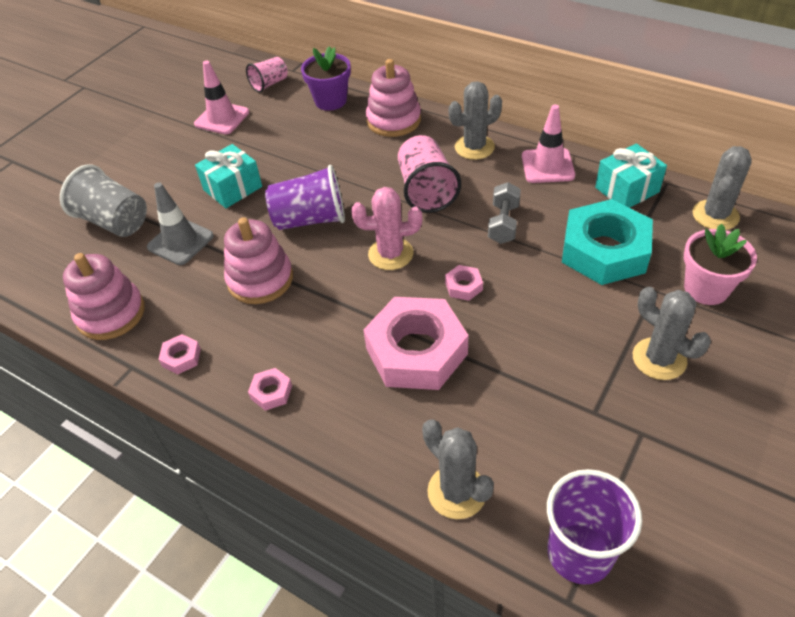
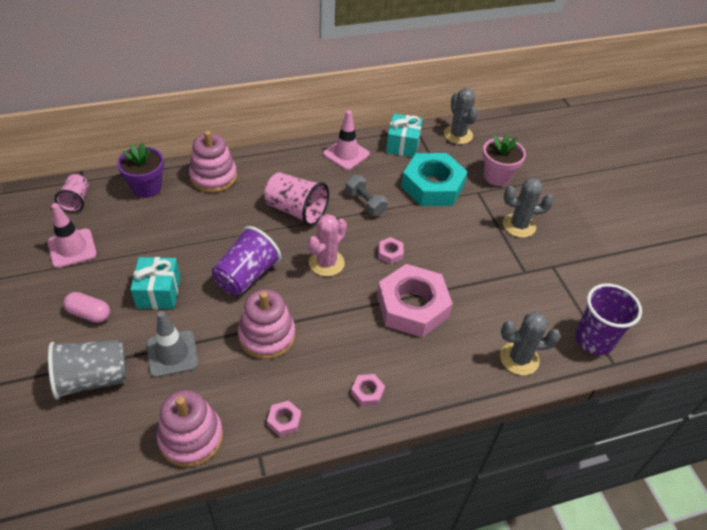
camera: 55 degrees left, 0 degrees up
grey cactus [449,81,502,160] -> none
none -> pink capsule [63,292,110,323]

